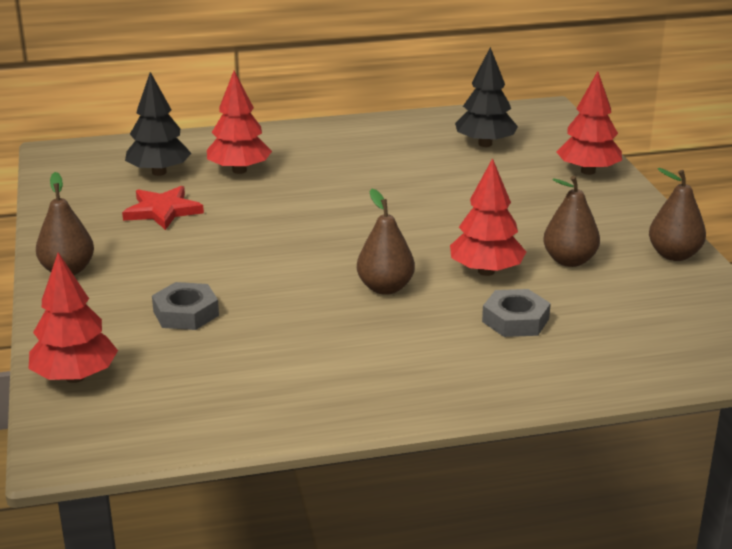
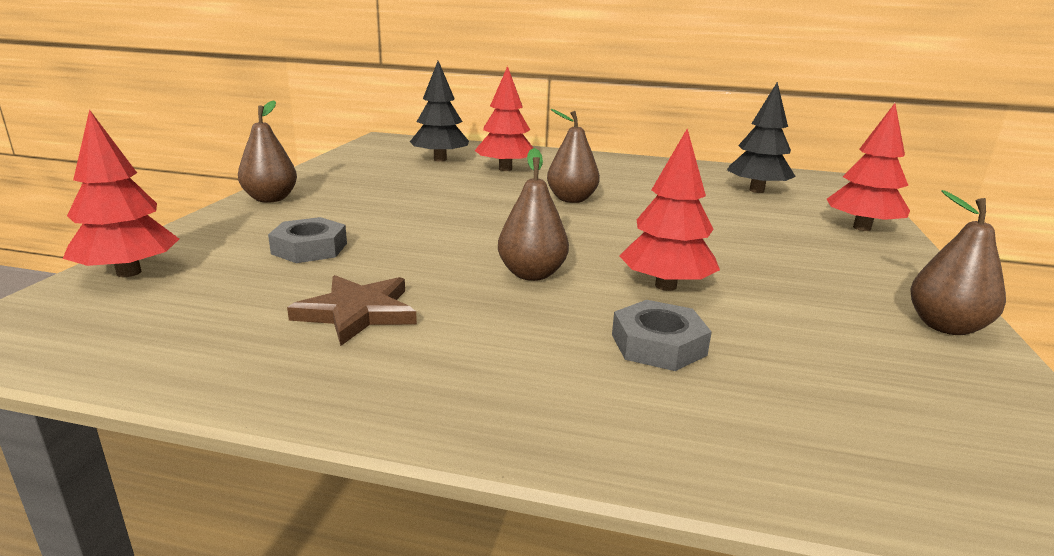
camera: 25 degrees right, 5 degrees down
red star [122,186,204,230] -> none
brown pear [543,176,600,267] -> brown pear moved to [547,109,600,203]
none -> brown star [287,275,417,346]

